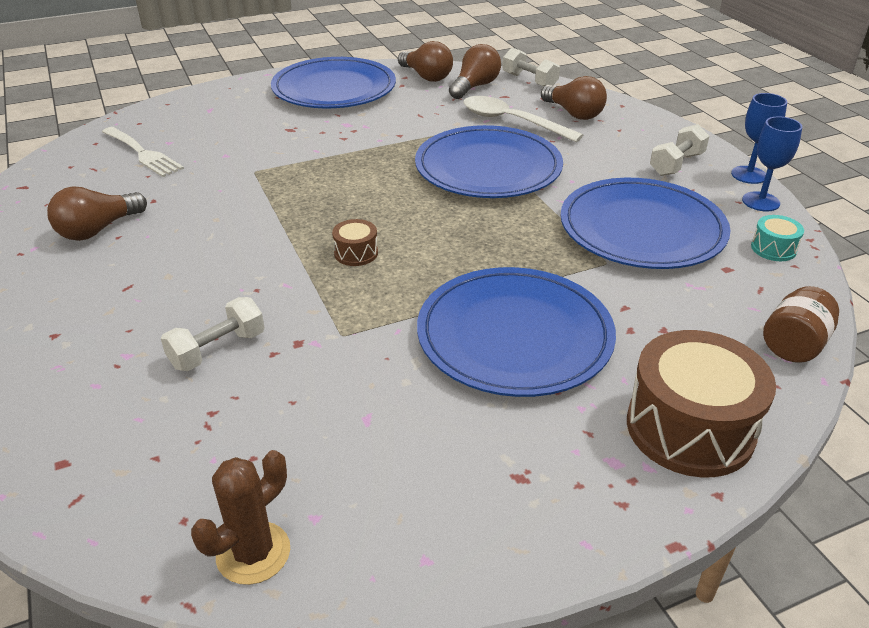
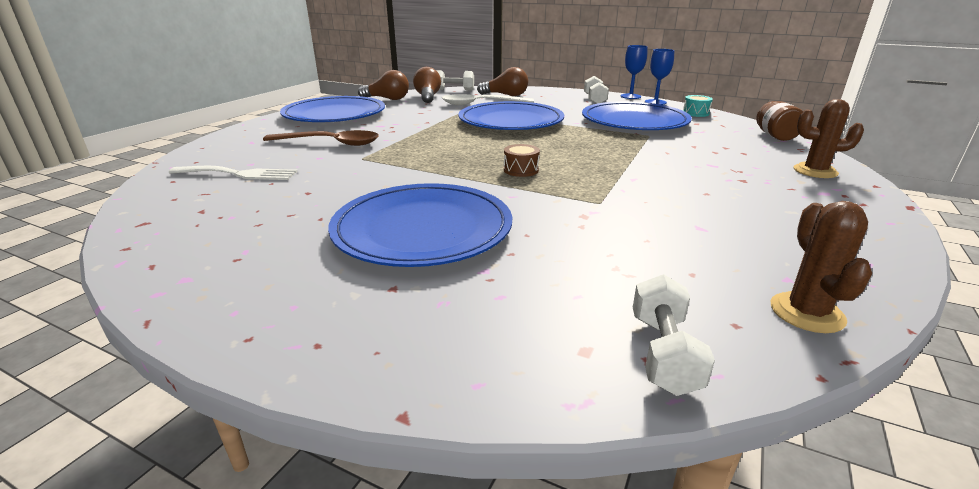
camera: 40 degrees left, 10 degrees down
brown light bulb [47,186,147,241] -> none
white dumbbell [161,297,265,371] -> white dumbbell moved to [633,274,715,396]
blue plate [417,267,616,397] -> blue plate moved to [328,183,512,267]
brown drum [627,330,776,477] -> brown cactus [793,99,864,178]
none -> brown spoon [263,130,379,146]

